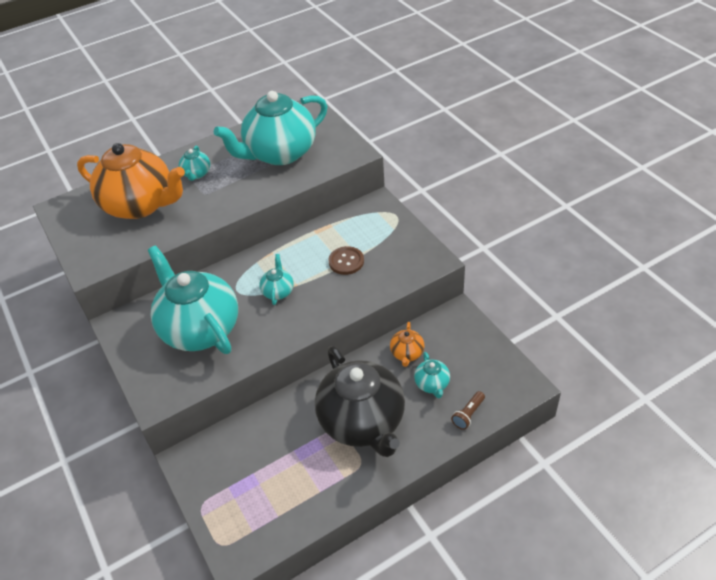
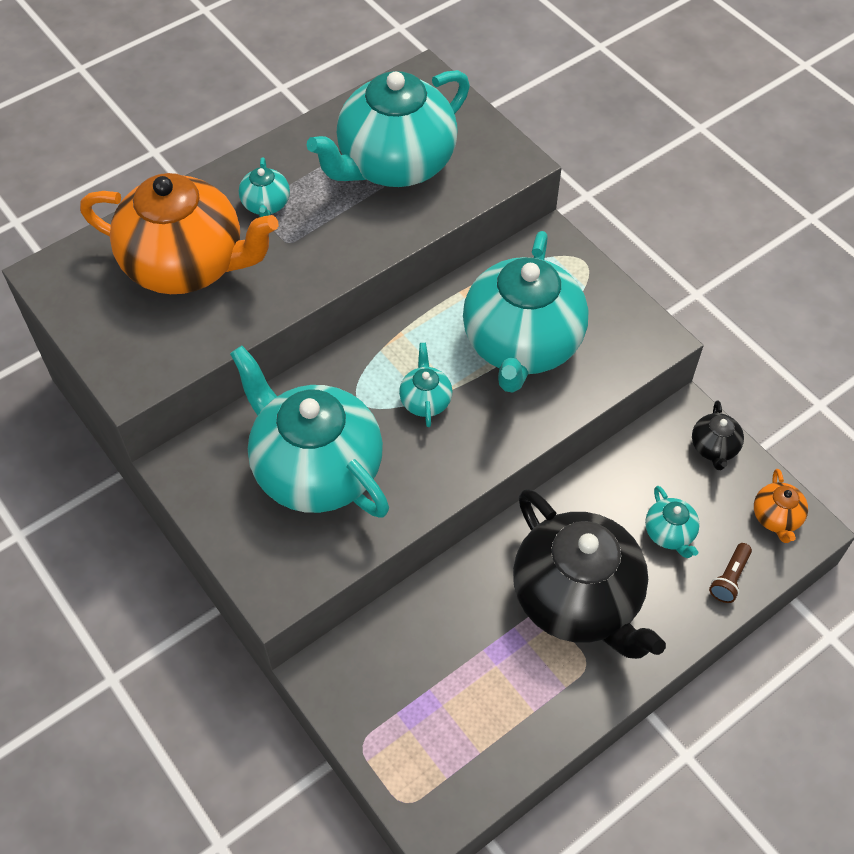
camera: 10 degrees left, 10 degrees up
brown button [328,246,364,275] -> turquoise teapot [463,231,589,393]
orange teapot [390,322,424,367] -> orange teapot moved to [754,469,808,543]
none -> black teapot [692,401,744,470]

